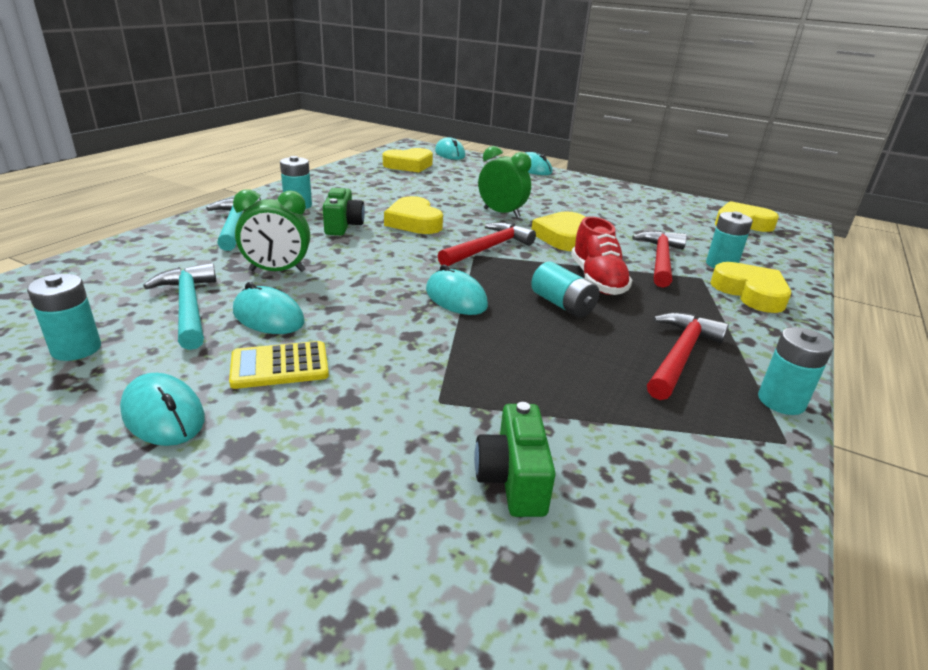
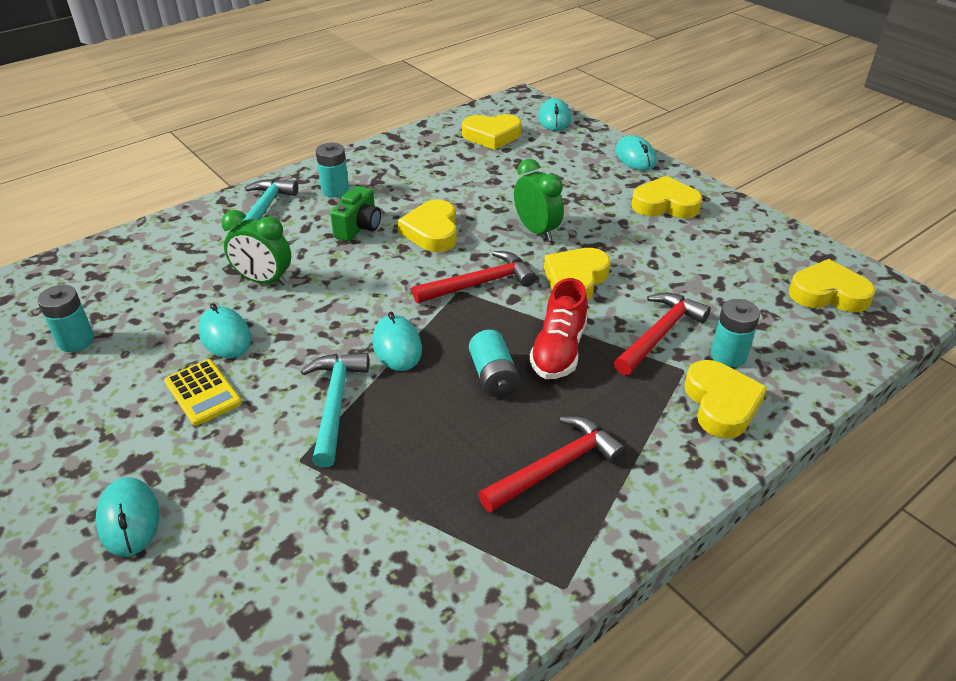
camera: 25 degrees right, 10 degrees up
turquoise mouse [120,373,205,446] -> turquoise mouse moved to [96,477,159,557]
turquoise hammer [143,263,216,350] -> turquoise hammer moved to [301,353,369,467]
yellow calculator [229,341,329,389] -> yellow calculator turned 135 degrees counterclockwise [164,359,242,426]
green camera [474,402,556,517] -> none
turquoise battery [758,327,834,415] -> none
none -> yellow heart [631,176,702,218]

